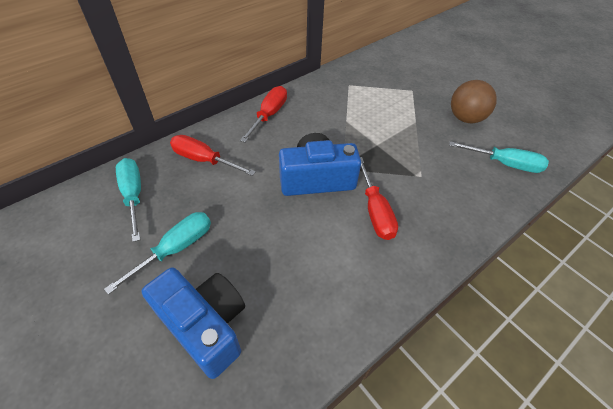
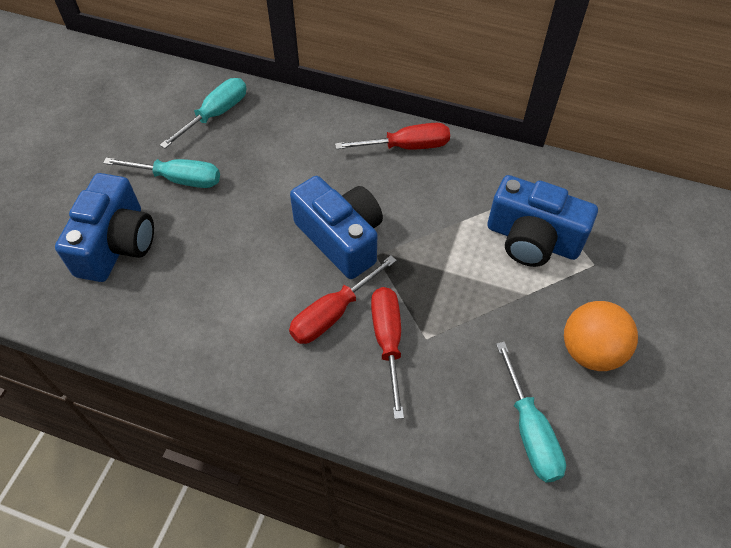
camera: 60 degrees right, 5 degrees up
red screwdriver [170,135,256,176] -> red screwdriver moved to [371,287,404,419]
brown ball [451,80,497,123] -> orange ball [564,301,638,371]
none -> blue camera [487,175,598,267]

